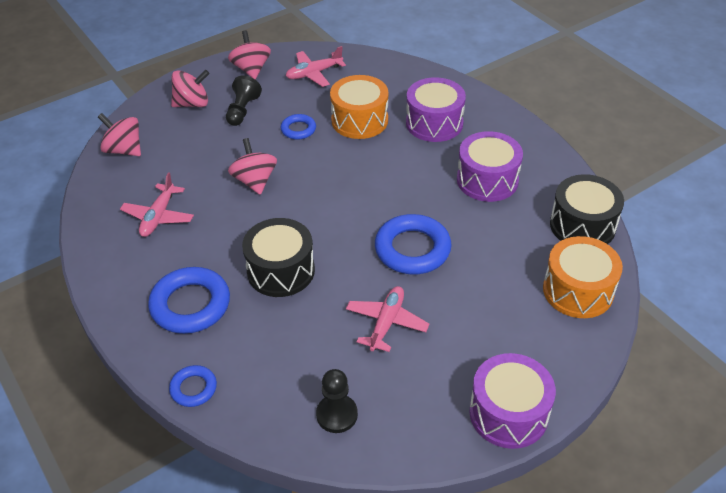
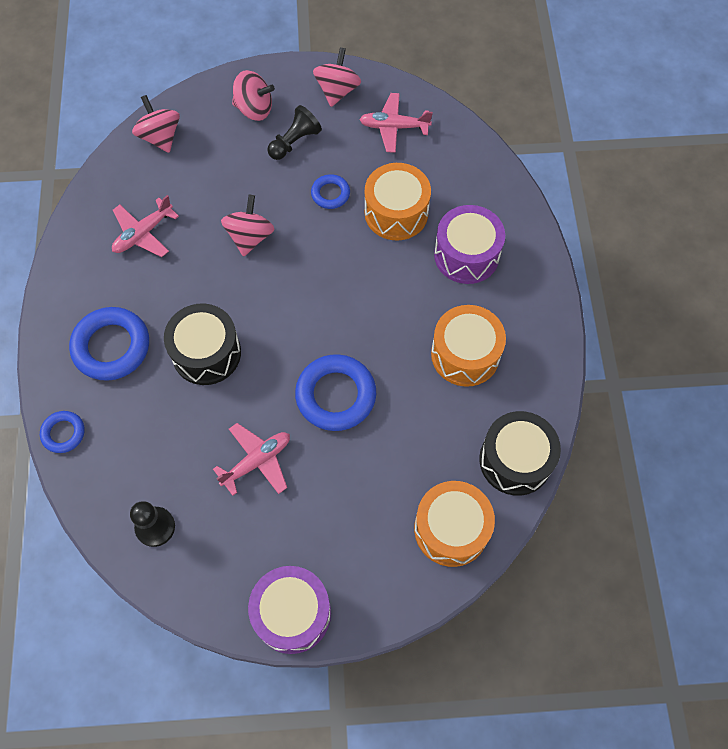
camera: 30 degrees right, 20 degrees up
purple drum [457,131,523,202] -> orange drum [431,305,506,387]

